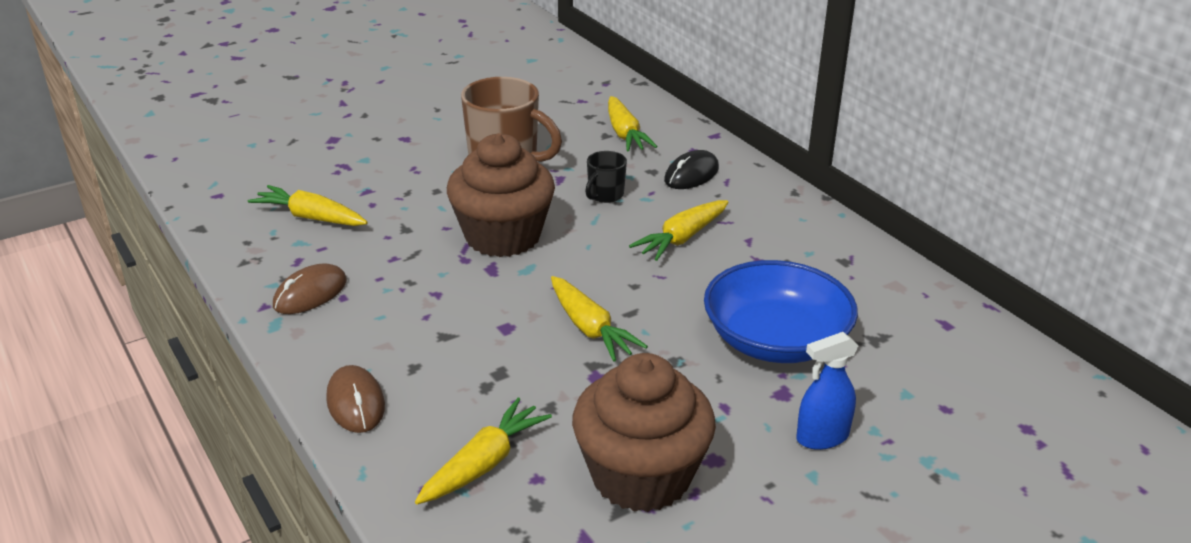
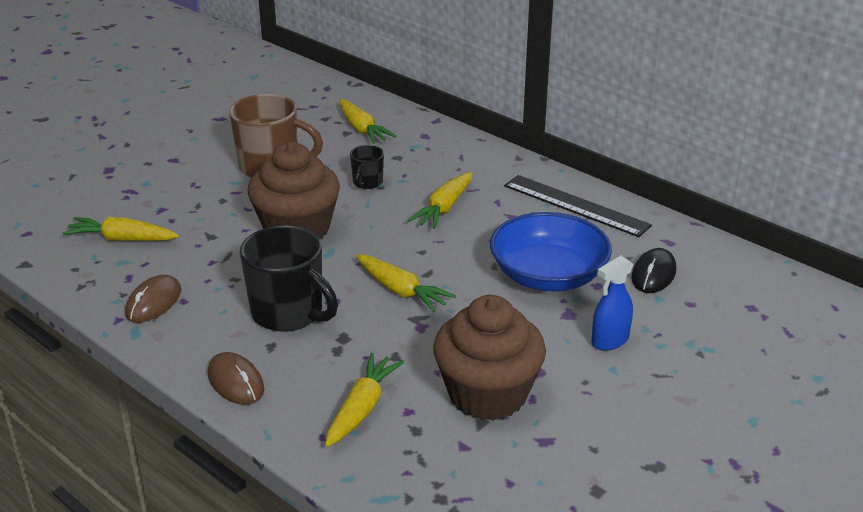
camera: 15 degrees left, 0 degrees up
black mouse [664,150,719,189] -> black mouse moved to [631,248,676,293]
none -> black mug [240,225,338,332]
none -> black ruler [504,175,652,237]

